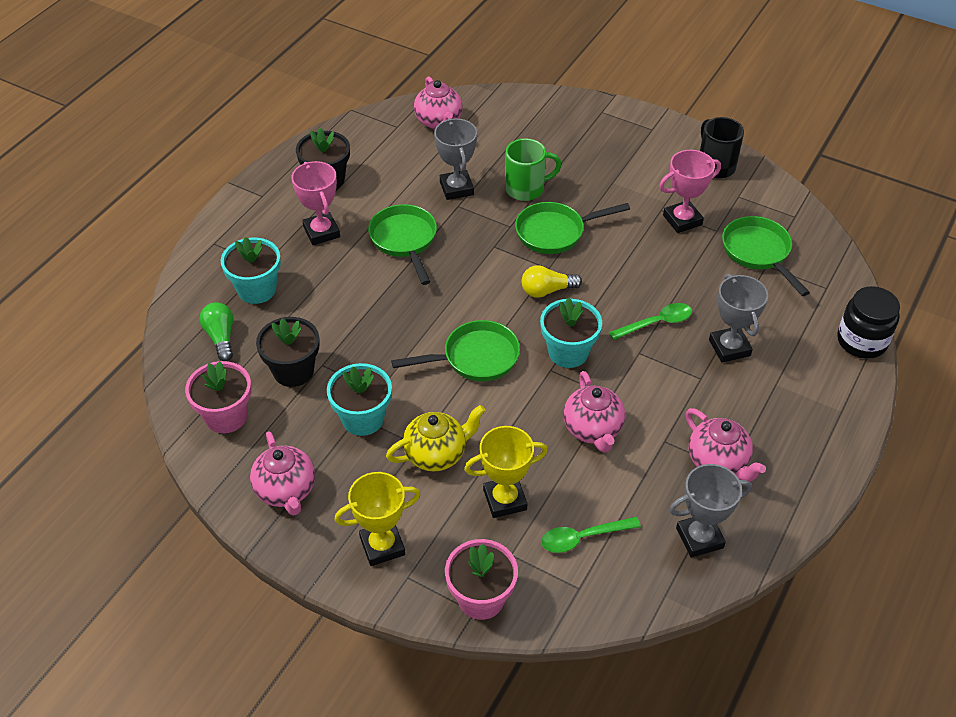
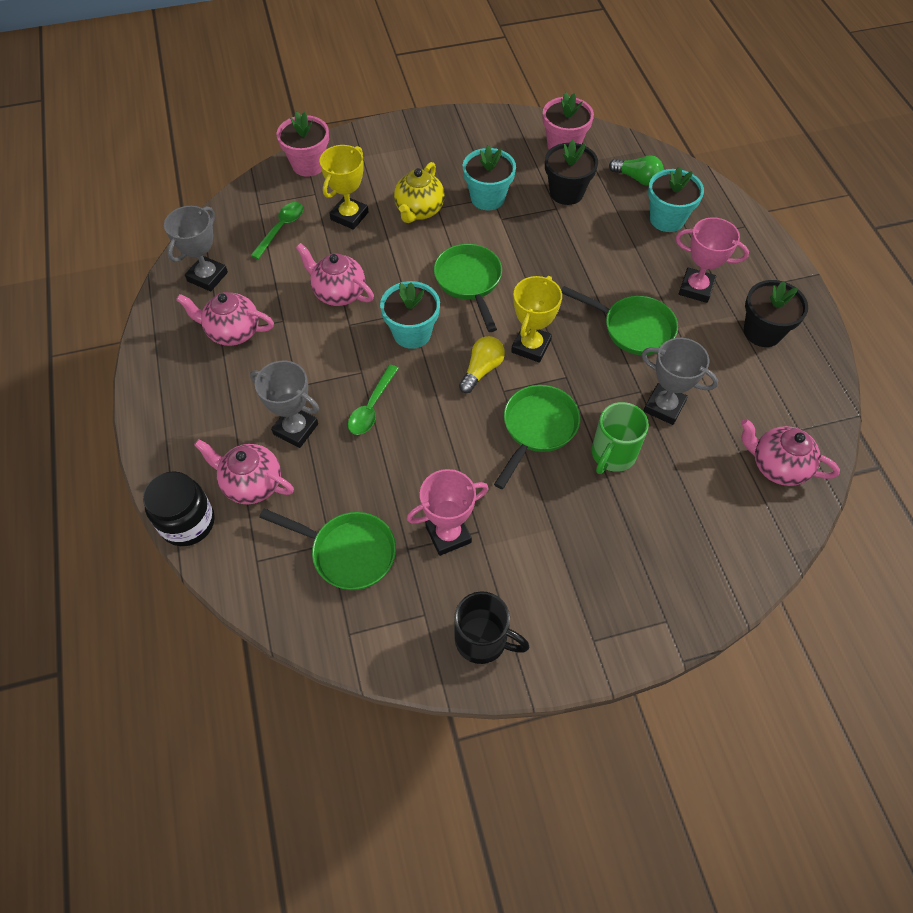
camera: 135 degrees right, 10 degrees up
pink teapot [250,431,315,515] -> pink teapot moved to [194,439,294,504]
yellow trophy [334,472,421,566] -> yellow trophy moved to [511,276,562,363]
green pan [391,320,520,381] -> green pan turned 135 degrees clockwise [434,244,502,332]
pink trophy [659,150,721,233] -> pink trophy turned 45 degrees clockwise [407,469,489,556]

